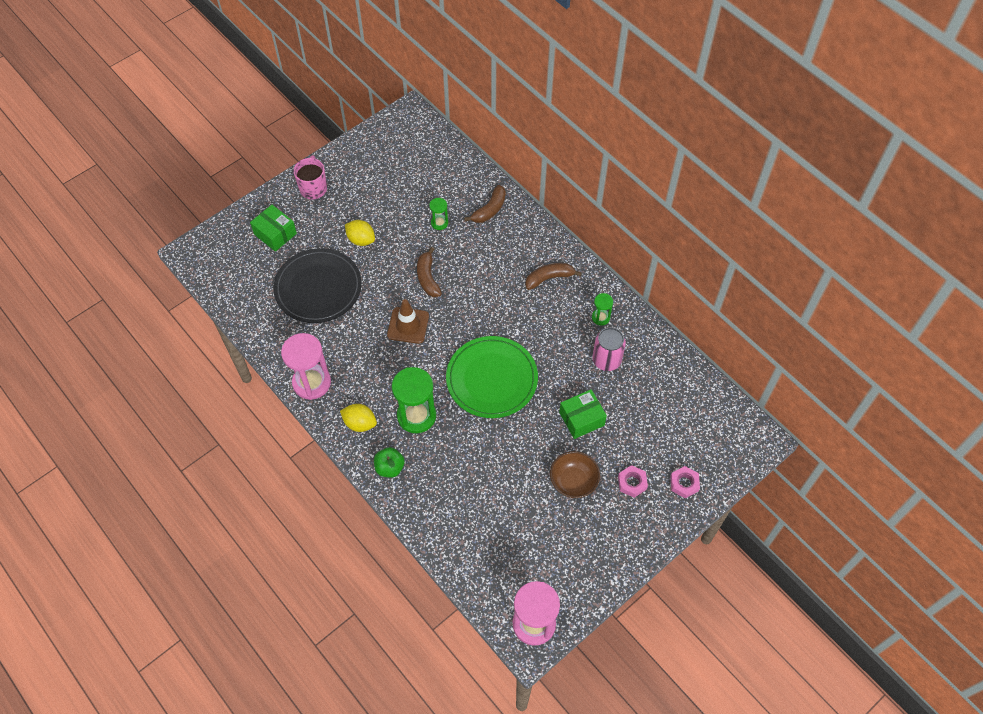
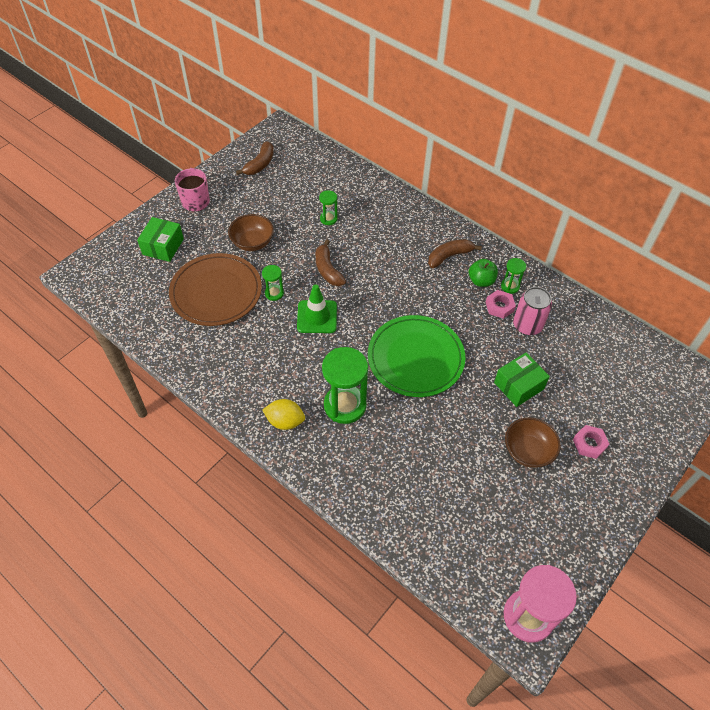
camera: 10 degrees left, 5 degrees down
green box [250,205,297,252] -> green box turned 75 degrees clockwise [137,217,184,262]
black plate [273,248,362,323] -> brown plate [169,253,262,326]
pink hourglass [281,333,331,400] -> none
yellow lemon [345,220,375,246] -> brown bowl [228,214,274,251]
green apple [374,447,405,478] -> green apple moved to [469,259,498,287]
brown traffic cone [387,299,429,344] -> green traffic cone [297,284,337,333]
brown banana [464,185,506,223] -> brown banana moved to [236,141,274,175]
pink nut [670,466,700,499] -> pink nut moved to [486,290,516,319]
none -> green hourglass [262,265,284,301]

